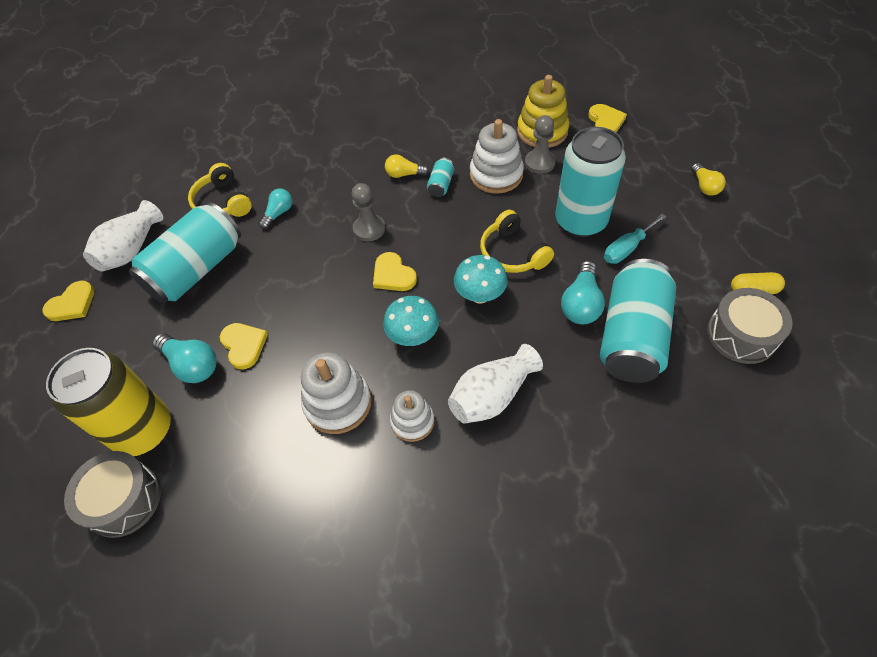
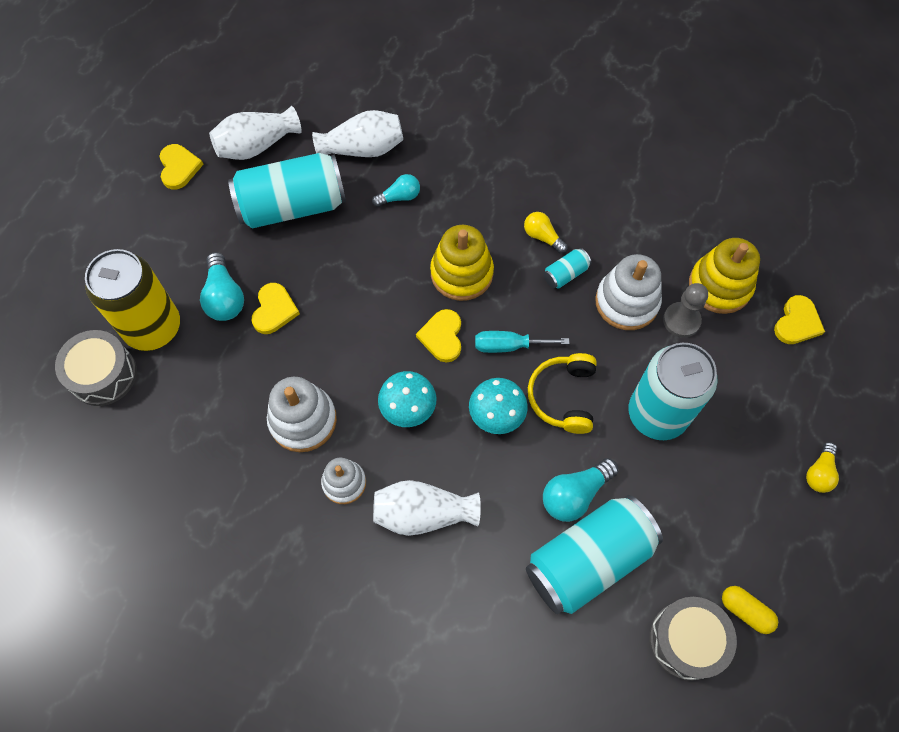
camera: 35 degrees right, 10 degrees up
yellow heart [42,281,94,321] -> yellow heart turned 90 degrees counterclockwise [159,144,204,190]
yellow headphones [188,163,252,217] -> white vase [312,110,403,157]
grey pawn [351,183,385,242] -> yellow stacking toy [430,225,494,301]
turquoise screwdriver [604,214,667,264] -> turquoise screwdriver moved to [475,331,569,353]

